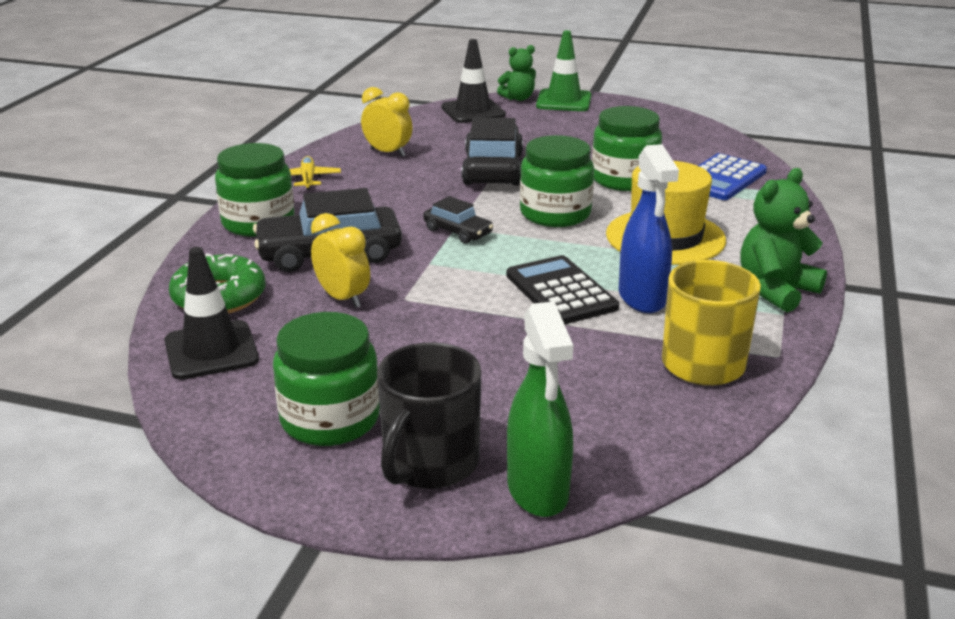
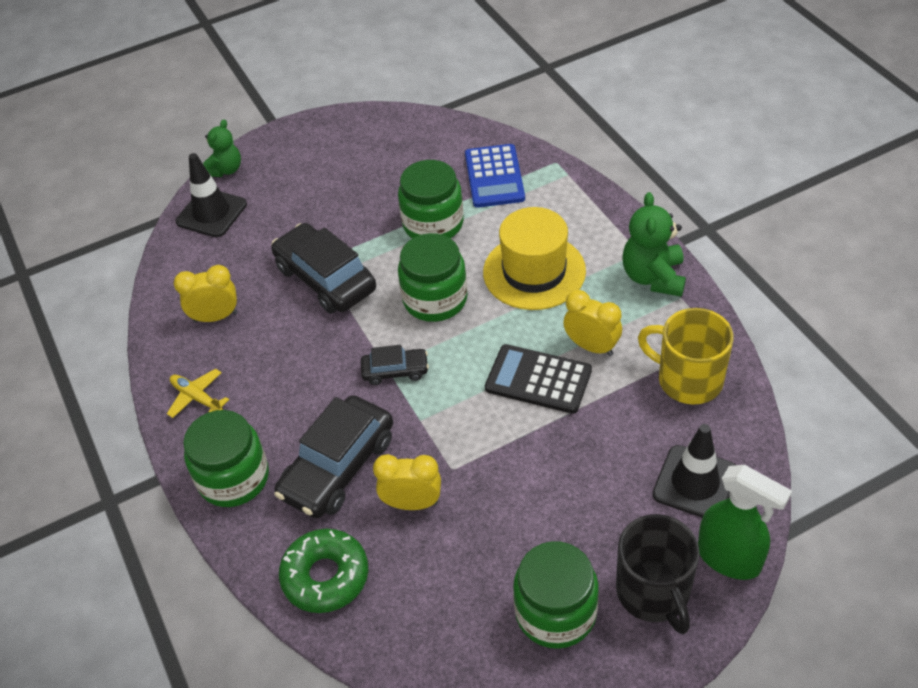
camera: 40 degrees left, 20 degrees up
black traffic cone [164,247,259,380] -> black traffic cone moved to [653,424,735,518]
green traffic cone [536,30,591,111] -> none
blue spray bottle [619,144,679,313] -> yellow clock [563,290,622,356]

